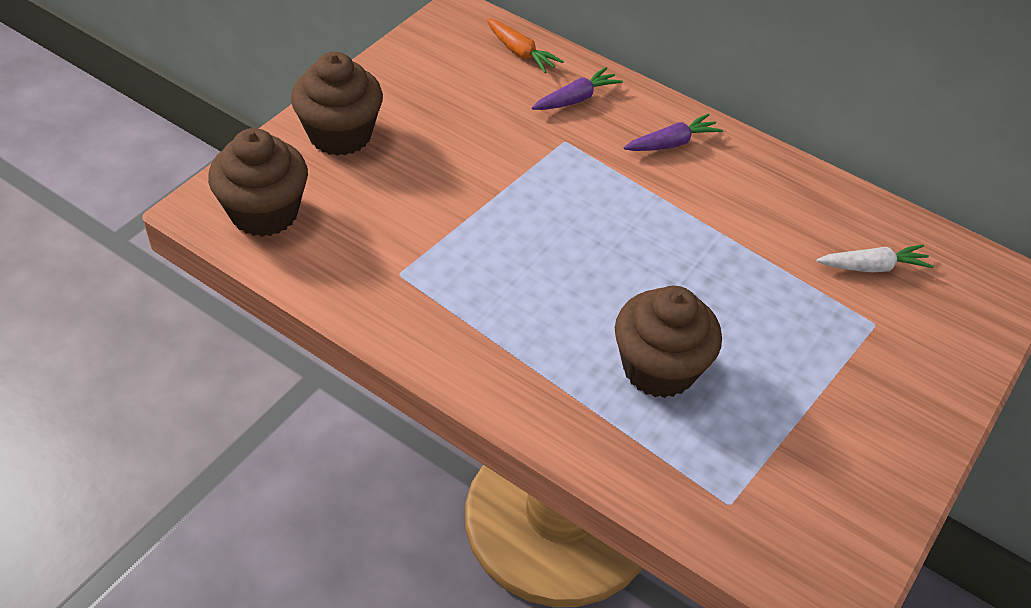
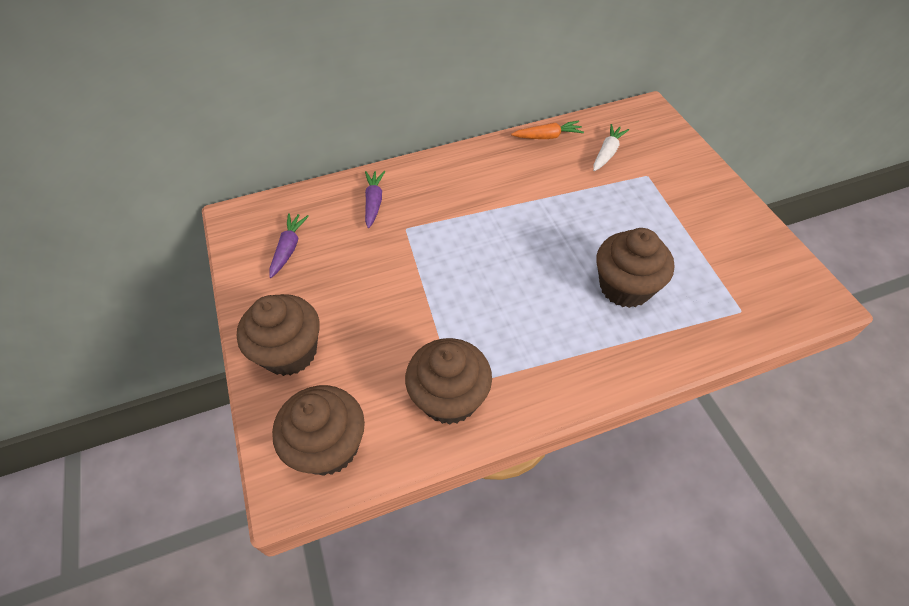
camera: 50 degrees left, 5 degrees up
orange carrot [487,18,564,73] -> orange carrot moved to [511,121,584,139]
purple carrot [624,114,723,151] -> purple carrot moved to [269,213,309,278]
none -> brown cupcake [405,338,492,425]

